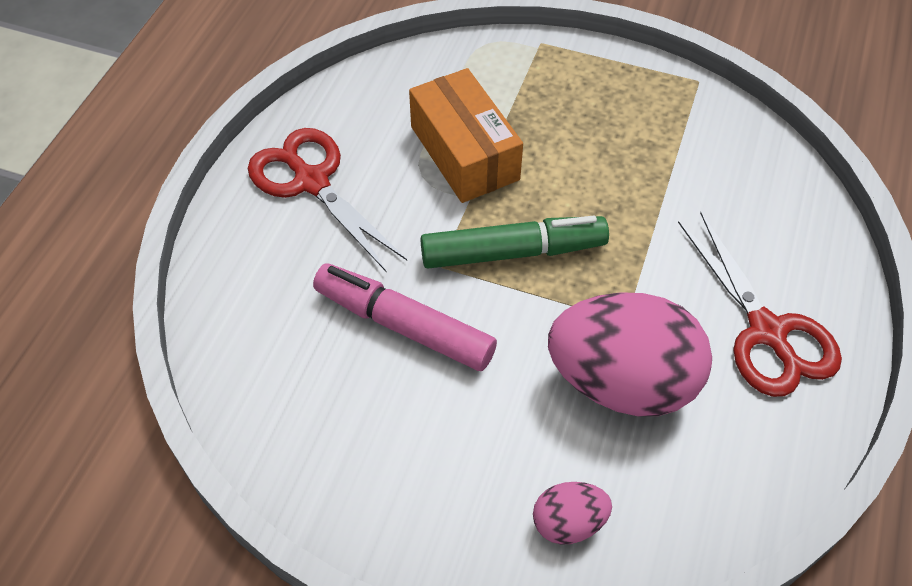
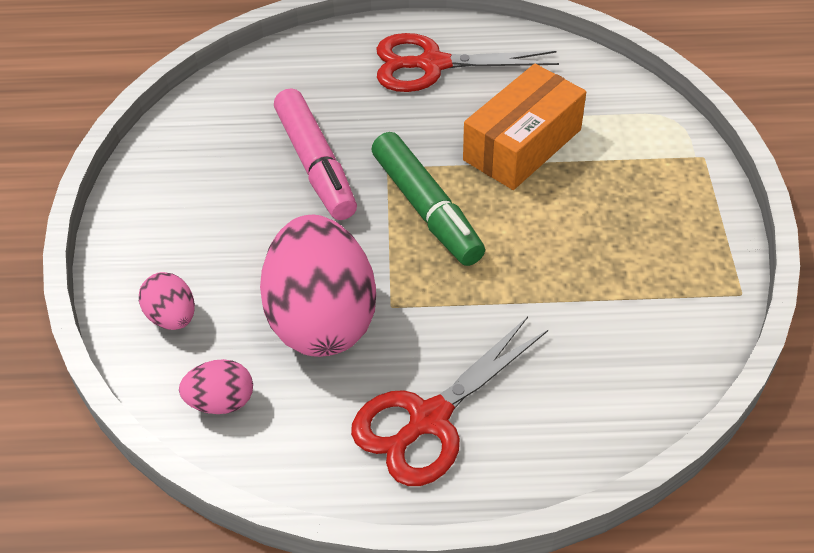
camera: 70 degrees right, 5 degrees down
red scissors [248,128,407,273] -> red scissors turned 120 degrees counterclockwise [376,33,559,92]
pink marker [313,263,497,371] -> pink marker turned 150 degrees clockwise [274,88,357,220]
none -> pink egg [179,359,253,414]

